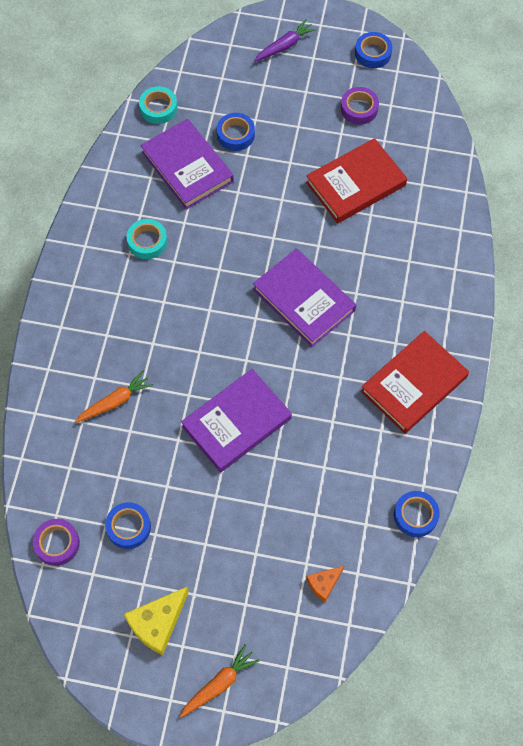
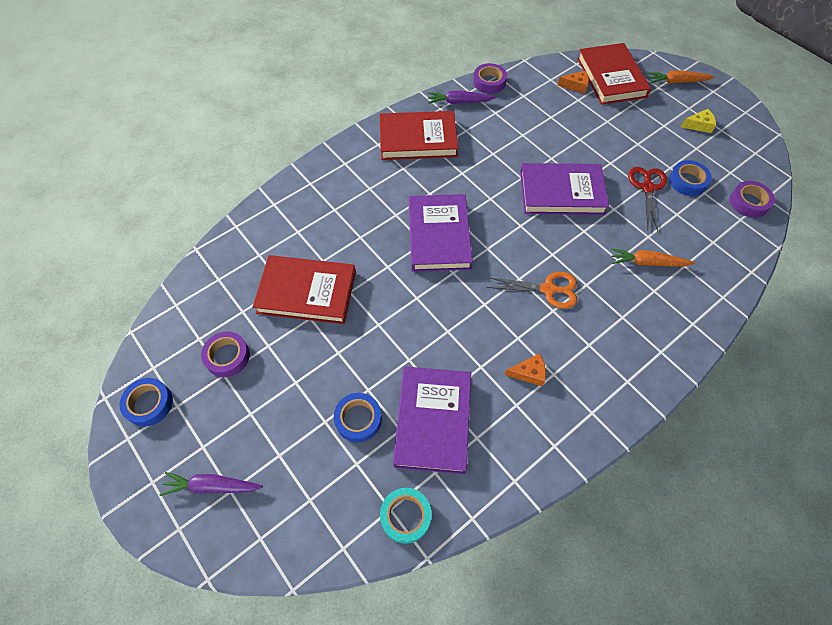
camera: 140 degrees left, 5 degrees down
yellow cheese [124,586,189,655] -> yellow cheese [681,109,716,133], size x0.59
turquoise tape [127,219,167,259] -> orange cheese [504,353,546,386]
blue tape [394,491,440,537] -> purple tape [473,63,507,94]
none -> purple carrot [428,91,496,104]
none -> orange scissors [487,272,577,309]
none -> red book [577,43,651,105]
none -> red scissors [628,167,667,231]

